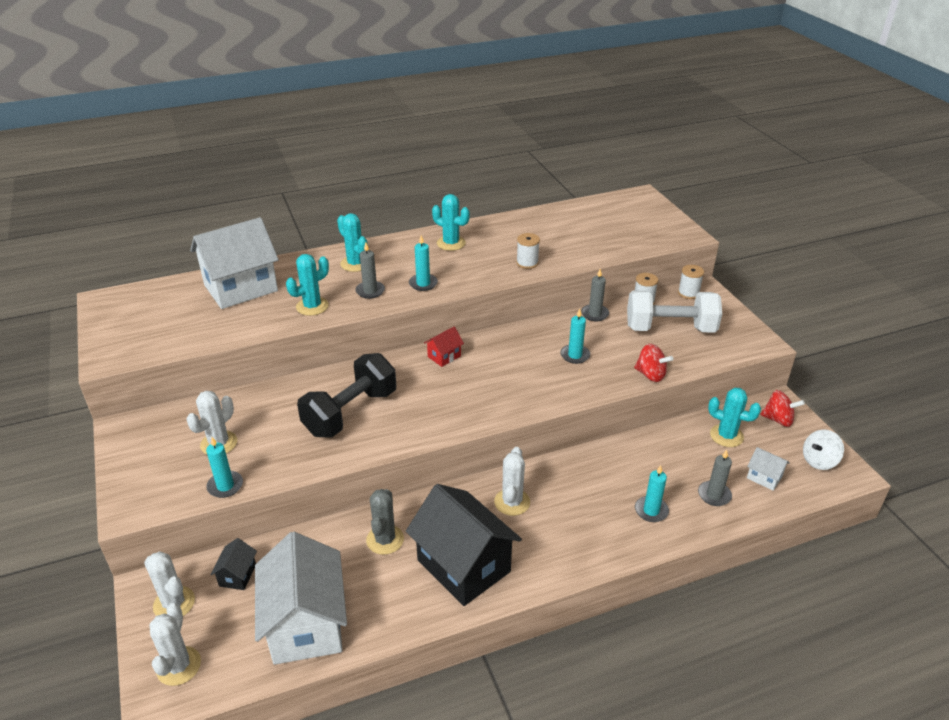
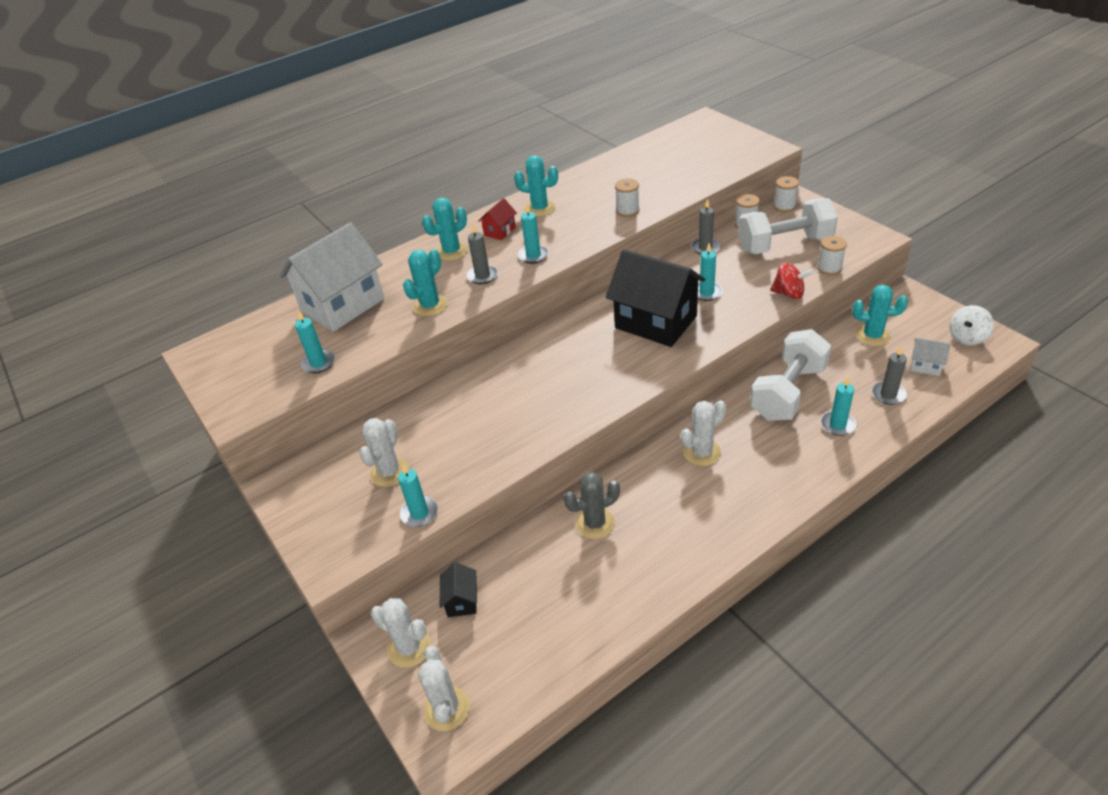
camera: 10 degrees left, 5 degrees up
white house [255,532,347,665] -> none
black dumbbell [297,353,396,438] -> none
turquoise cactus [337,213,368,272] -> turquoise cactus turned 75 degrees counterclockwise [422,198,468,261]
grey cactus [366,489,404,555] -> grey cactus turned 75 degrees clockwise [564,472,620,539]
black house [406,484,522,606] -> black house moved to [606,249,705,347]
red house [424,326,464,367] -> red house moved to [478,198,517,240]
white cactus [494,447,530,516] -> white cactus turned 60 degrees clockwise [681,400,726,466]
red spinning top [760,390,805,427] -> none
none -> turquoise candle [295,310,335,373]
none -> white dumbbell [750,329,831,421]
none -> white spool [817,236,847,275]

